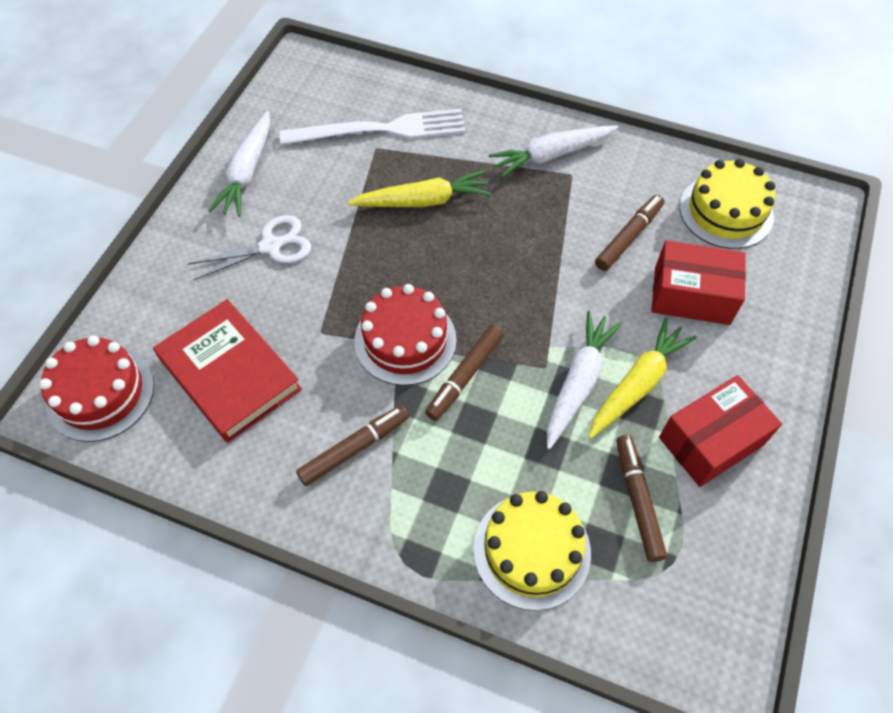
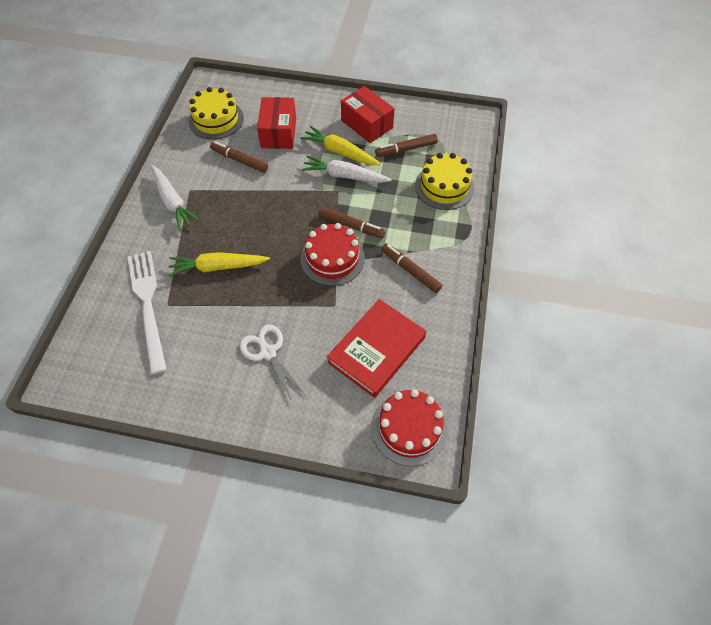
camera: 100 degrees left, 0 degrees up
white carrot [208,111,270,217] -> none
yellow carrot [347,170,491,207] -> yellow carrot turned 75 degrees counterclockwise [168,252,270,277]

